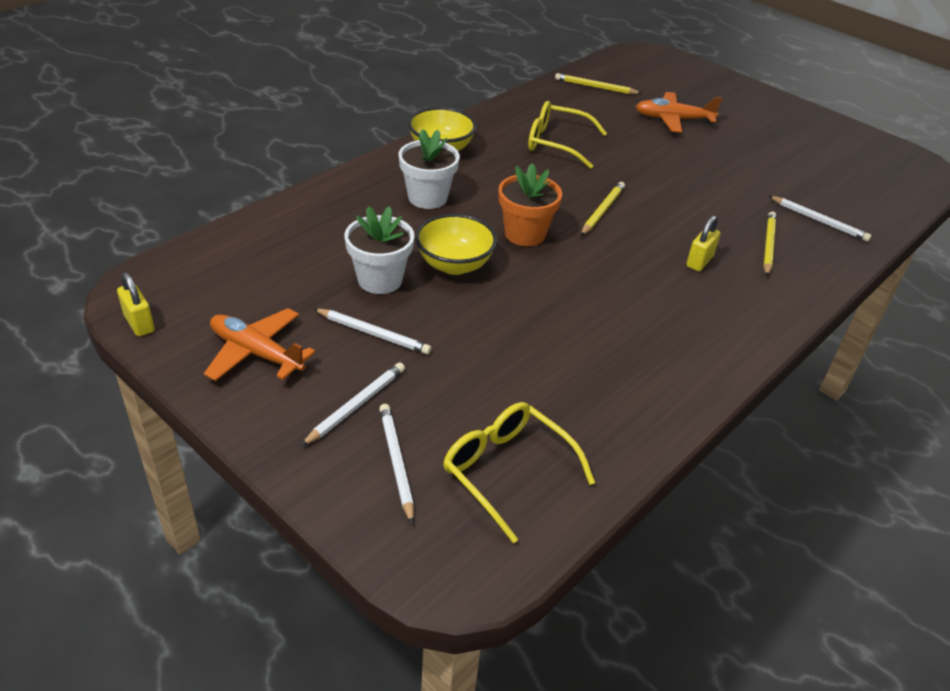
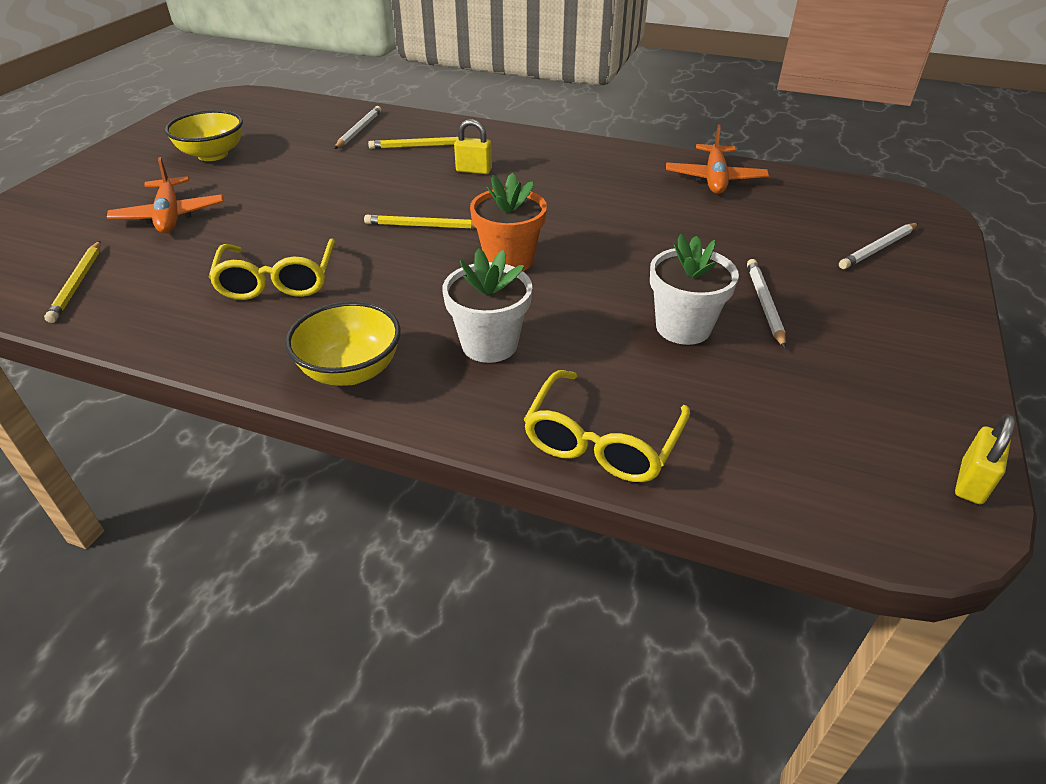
camera: 110 degrees left, 0 degrees up
orange plane [204,308,316,381] -> orange plane moved to [666,124,769,194]
white pencil [301,363,405,446] -> none
yellow bowl [415,214,497,275] -> yellow bowl moved to [165,110,243,161]
yellow glasses [443,402,595,543] -> yellow glasses moved to [524,370,690,482]

